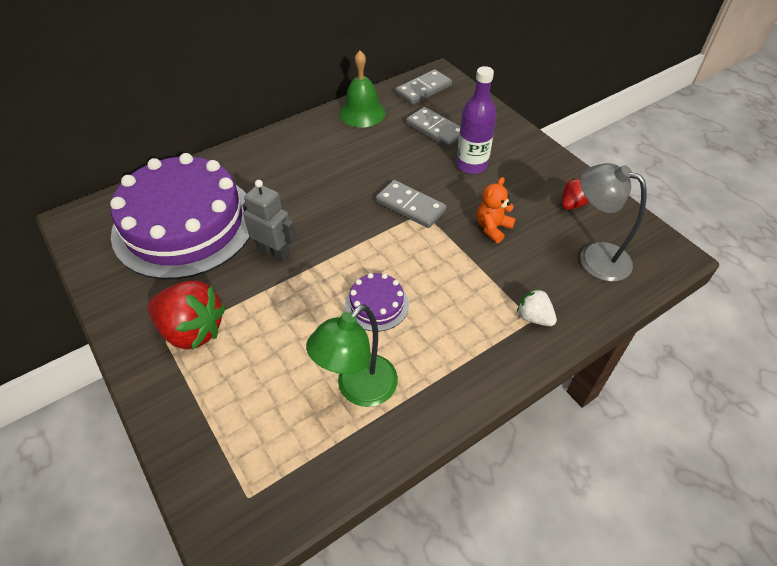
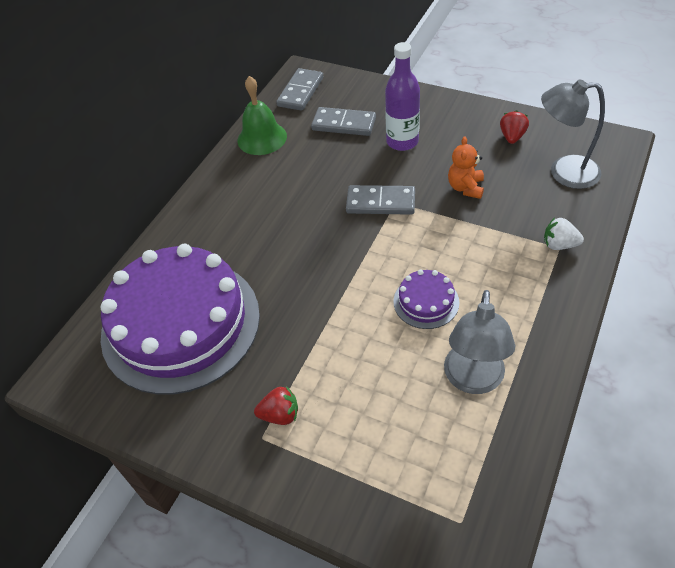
camera: 25 degrees left, 0 degrees up
red strawberry [148,281,226,350] -> red strawberry [254,386,298,425], size x0.52
grey robot [242,180,297,262] -> none
green lamp [306,304,398,407] -> grey lamp [444,290,515,394]

